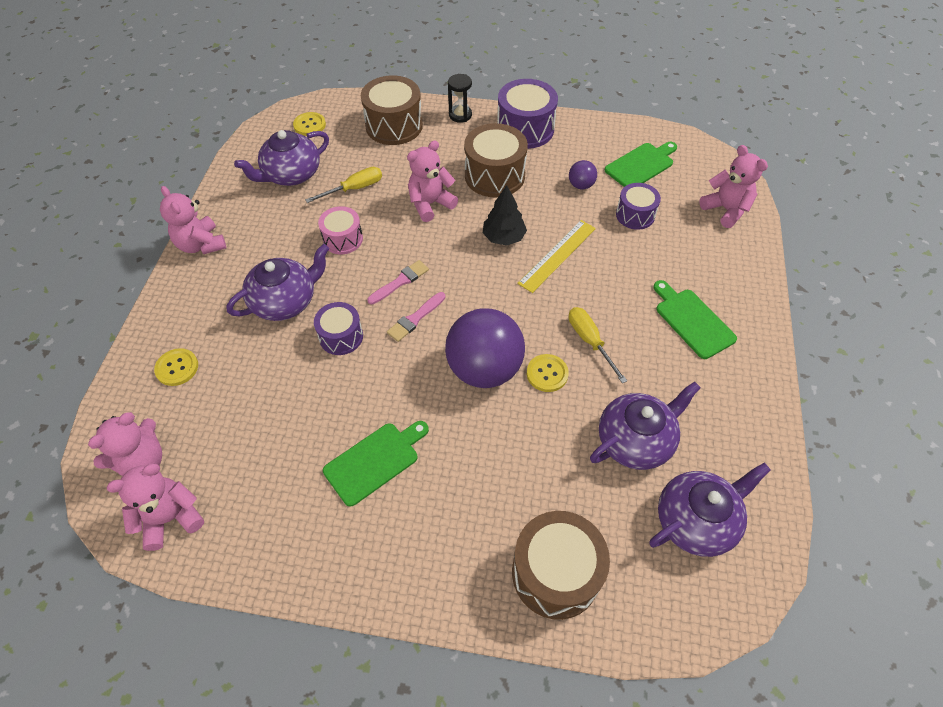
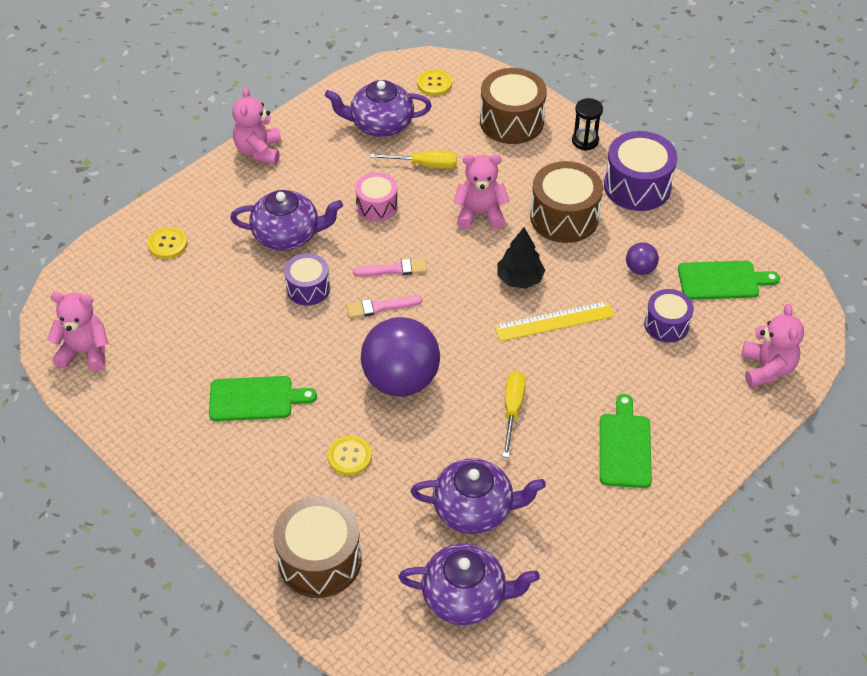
camera: 35 degrees right, 5 degrees down
pink teddy bear [88,412,162,476] -> none
yellow button [527,354,569,392] -> yellow button moved to [328,436,372,475]

